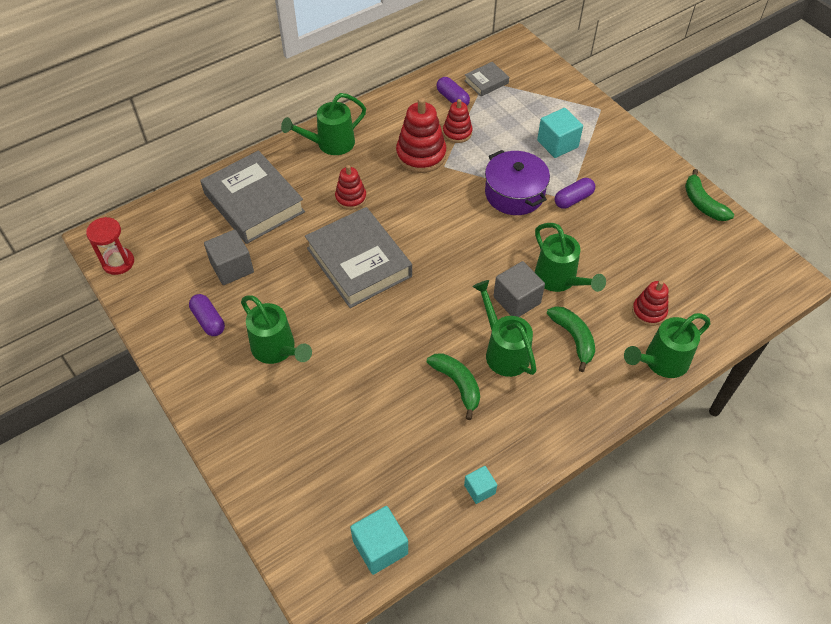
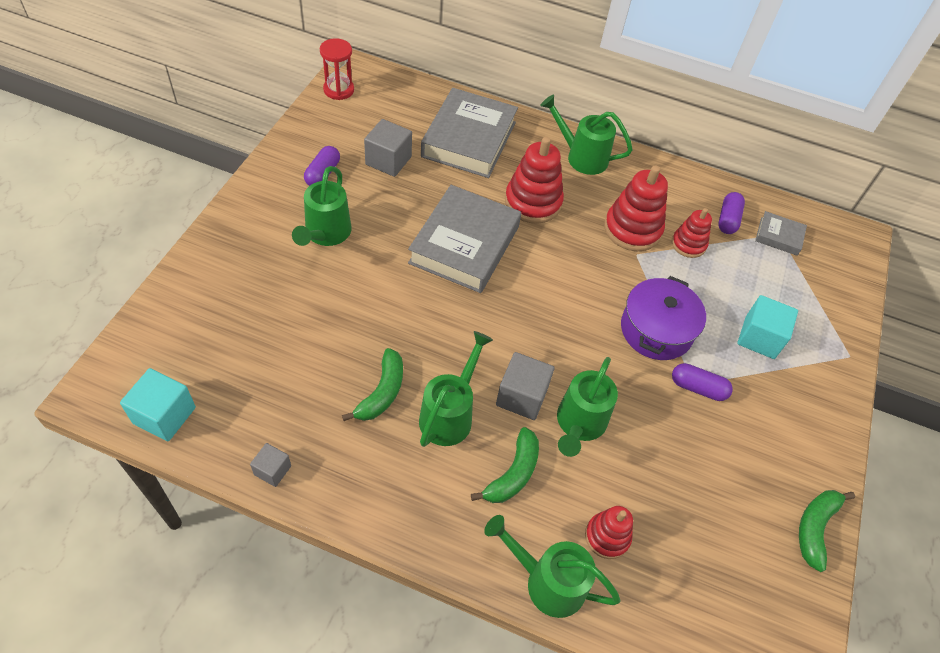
camera: 50 degrees right, 0 degrees up
red stacking toy [335,165,367,210] -> red stacking toy [505,137,564,224], size x1.66
turquoise cube [464,466,497,504] -> grey cube [250,443,291,487]

